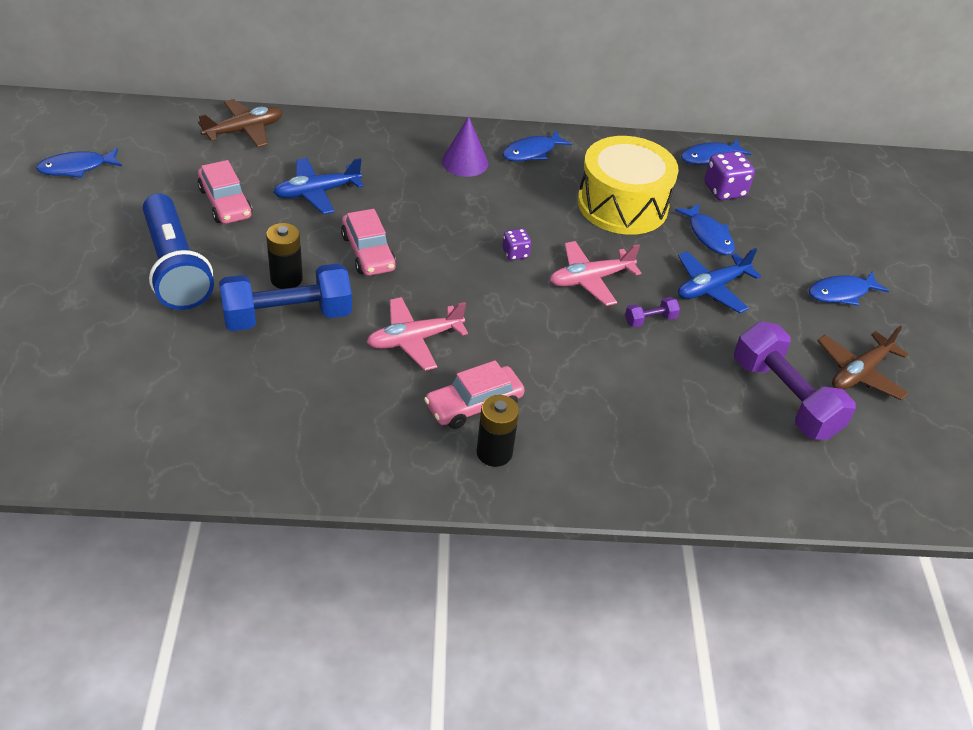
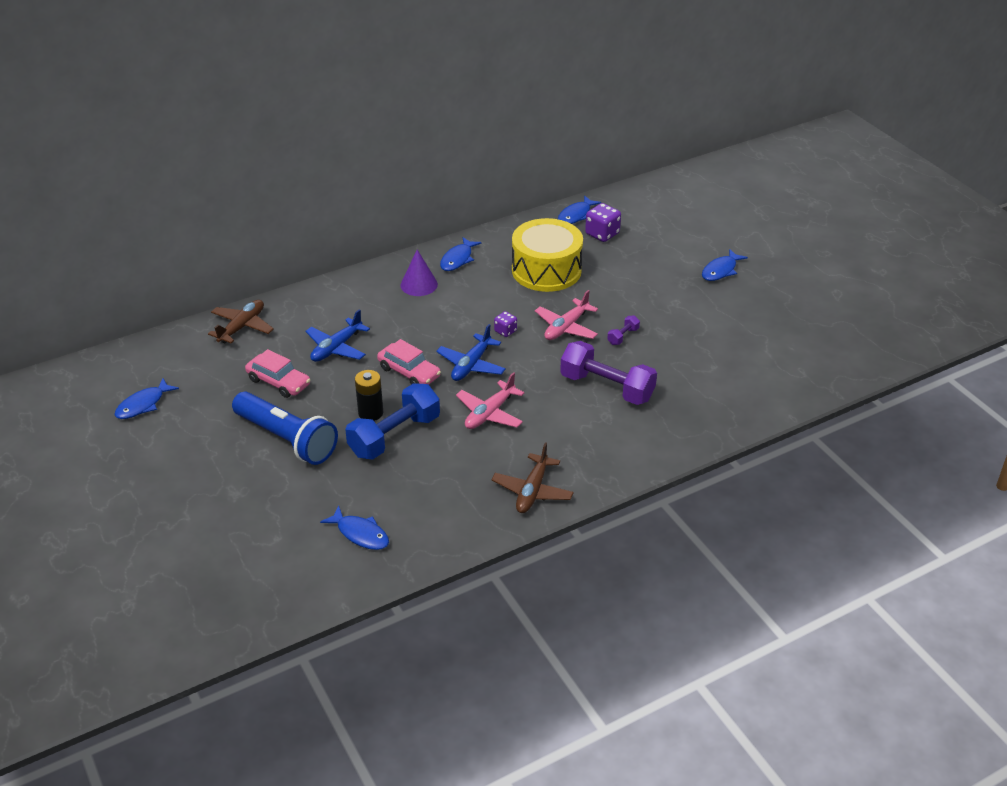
camera: 25 degrees left, 5 degrees down
pink car [424,360,525,429] -> none
black battery [477,395,519,467] -> none
blue fish [675,203,735,255] -> blue fish moved to [320,505,389,550]
blue plane [678,248,761,313] -> blue plane moved to [436,324,506,381]
purple dumbbell [734,321,856,440] -> purple dumbbell moved to [560,341,657,405]
brown plane [817,325,909,400] -> brown plane moved to [491,442,574,513]

